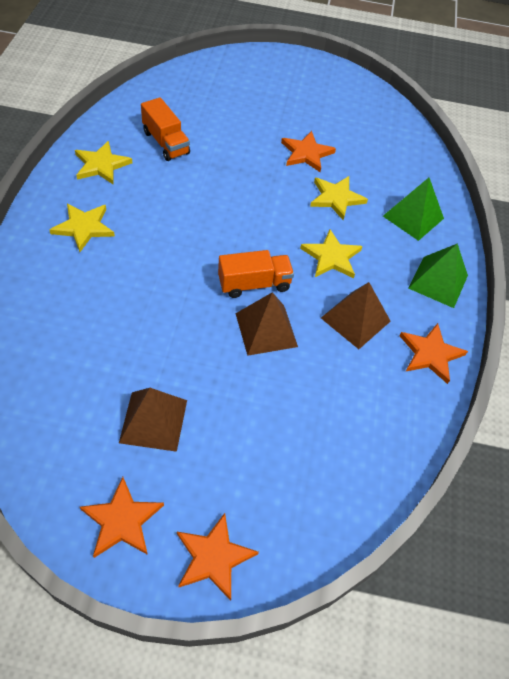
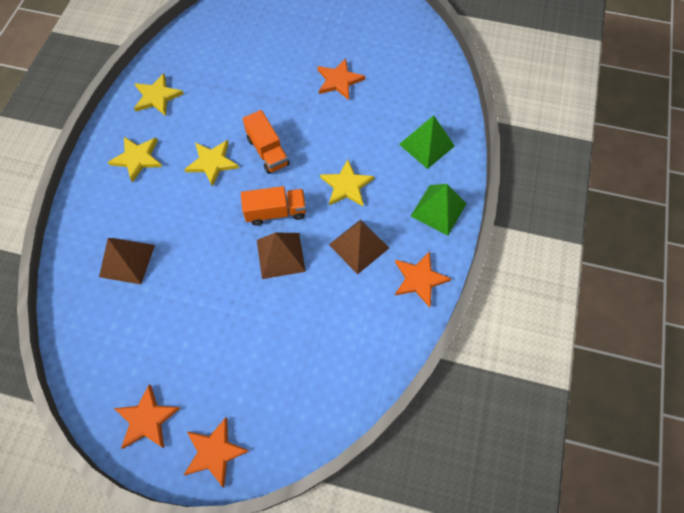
camera: 10 degrees right, 10 degrees up
brown pyramid [119,388,187,452] -> brown pyramid moved to [99,238,155,284]
orange truck [141,97,190,161] -> orange truck moved to [243,110,290,174]
yellow star [310,176,368,220] -> yellow star moved to [184,140,239,187]

